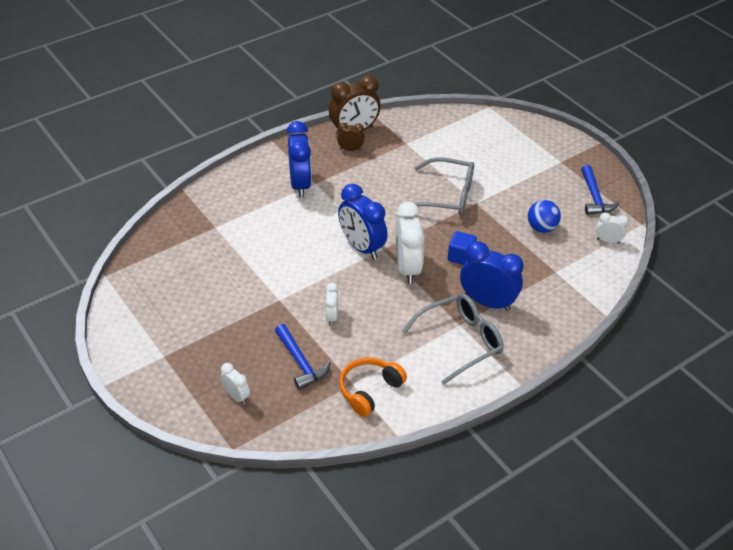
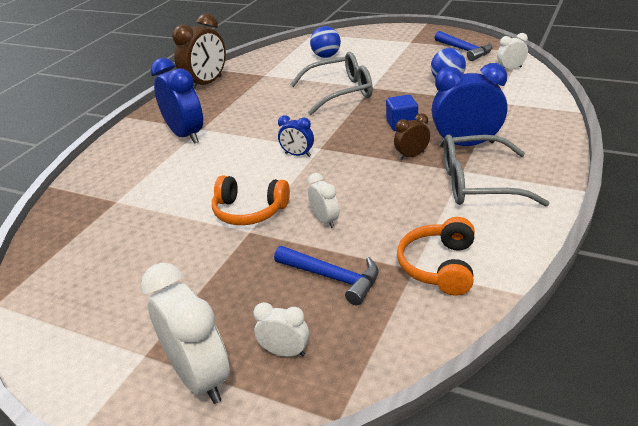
camera: 25 degrees left, 10 degrees down
brown clock [337,123,364,151] -> brown clock moved to [394,113,430,160]
blue clock [338,184,387,259] -> blue clock [278,115,314,157], size x0.51
white clock [395,202,425,284] -> white clock moved to [141,263,230,404]
grey glasses [402,293,504,385] -> grey glasses turned 120 degrees counterclockwise [444,134,549,207]
none -> orange headphones [212,175,290,225]
none -> blue ball [310,26,341,58]

